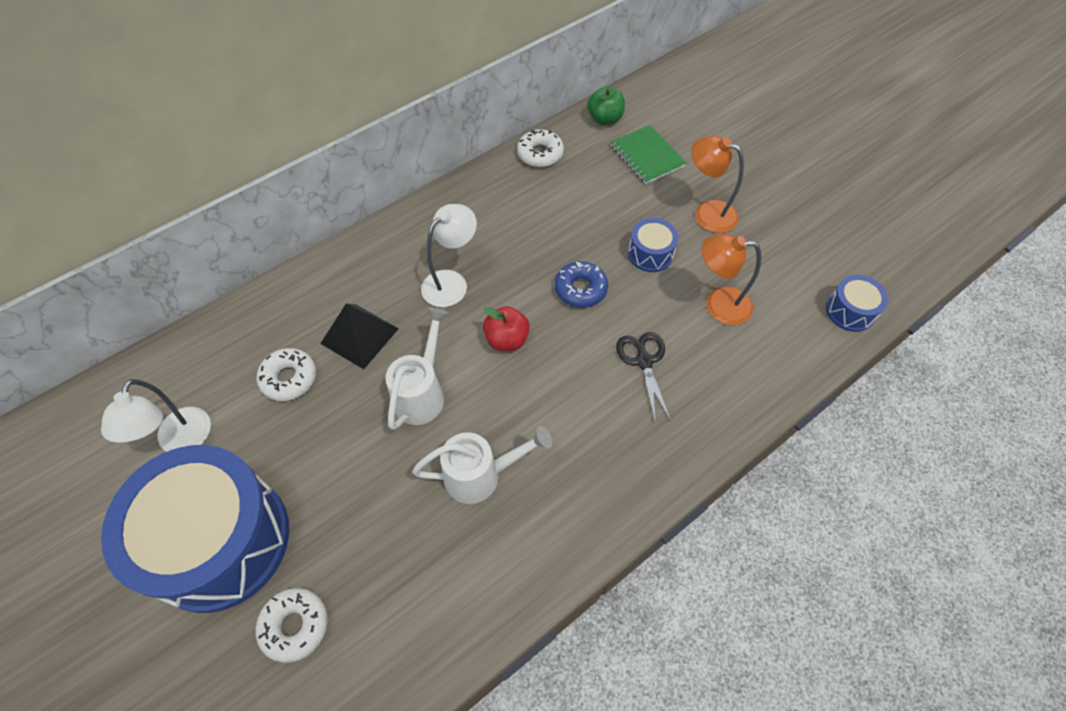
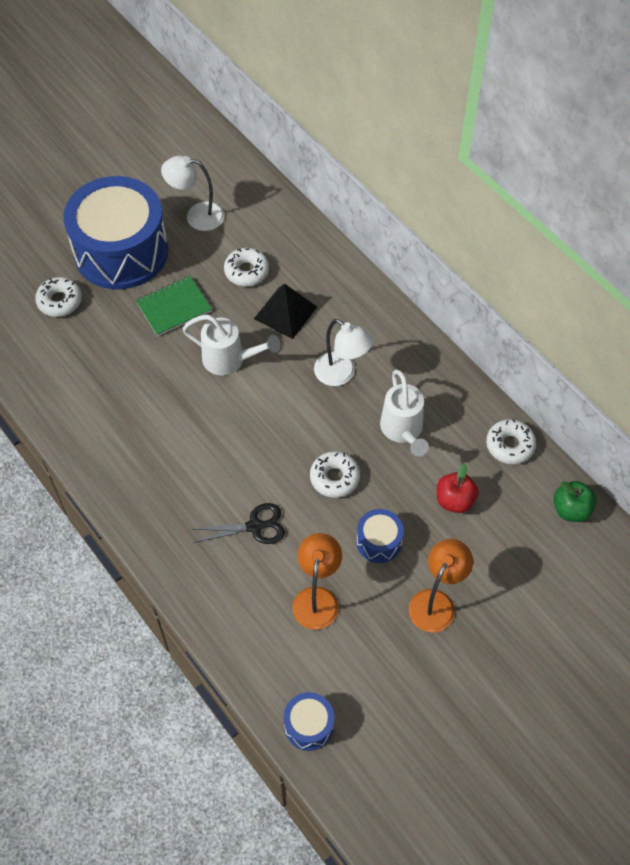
camera: 90 degrees right, 0 degrees up
white watering can [412,426,552,504] -> white watering can moved to [380,370,429,456]
red apple [483,306,530,351] -> red apple moved to [437,464,479,513]
blue donut [555,261,608,308] -> white donut [310,451,360,498]
green notebook [611,125,686,184] -> green notebook moved to [136,276,212,336]

